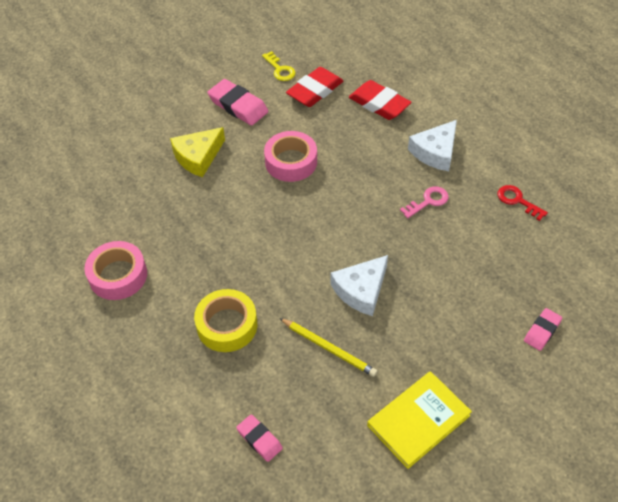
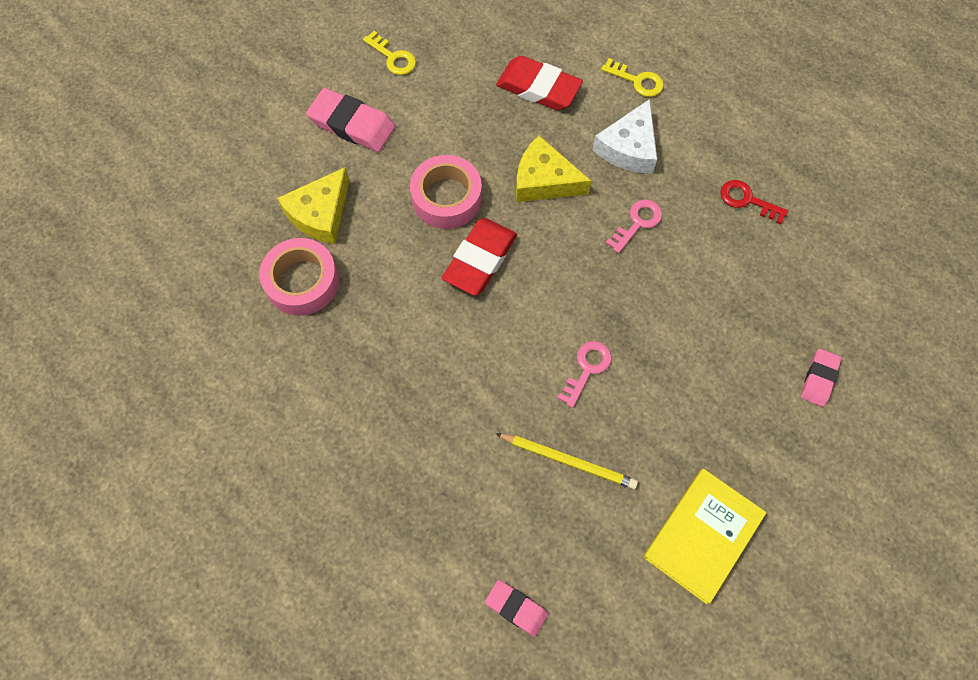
camera: 15 degrees left, 15 degrees up
pink tape [84,241,147,300] -> pink tape moved to [259,238,339,316]
yellow tape [194,289,257,352] -> none
red eraser [286,67,343,107] -> red eraser moved to [442,218,517,296]
white cheese [331,255,388,316] -> pink key [557,341,612,408]
none -> yellow cheese [516,136,591,202]
none -> yellow key [601,58,664,97]

